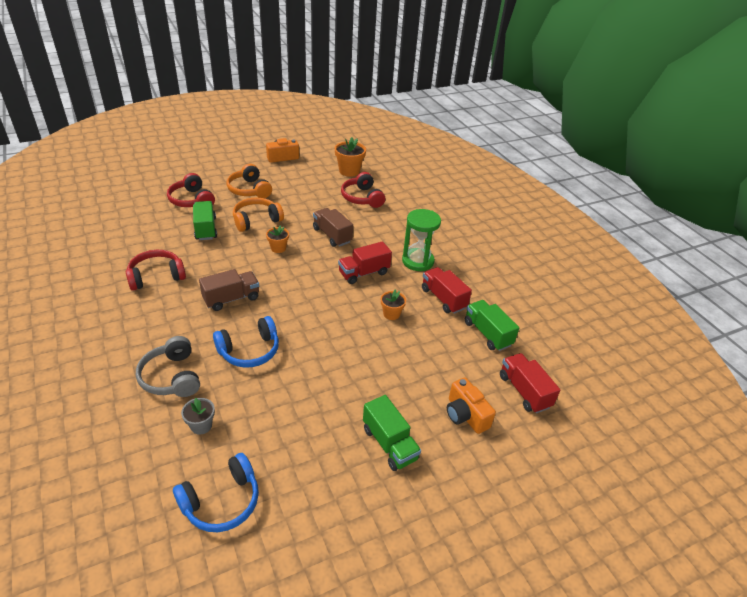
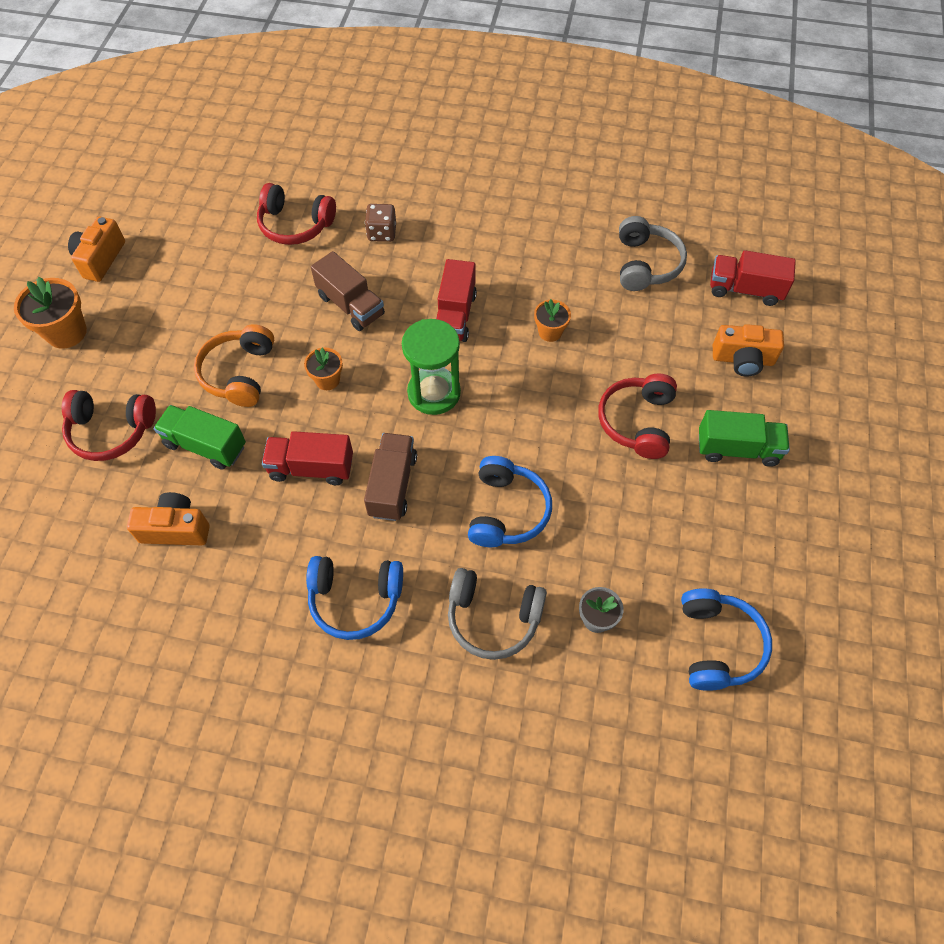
camera: 50 degrees left, 20 degrees up
red headphones [126,250,186,291] -> red headphones moved to [598,374,677,459]
orange headphones [226,164,272,198] -> none
brown truck [313,208,353,247] -> brown truck turned 135 degrees counterclockwise [311,251,385,331]
orange flower pot [335,137,366,177] -> orange flower pot moved to [14,277,87,349]
green hourglass [402,209,441,271] -> green hourglass moved to [402,319,461,415]
red truck [422,267,472,314] -> red truck moved to [262,431,353,485]
green truck [465,300,519,351] -> grey headphones [619,216,687,291]
none -> orange camera [127,492,210,545]
none -> blue headphones [306,556,403,640]
none -> brown dice [365,204,396,242]

